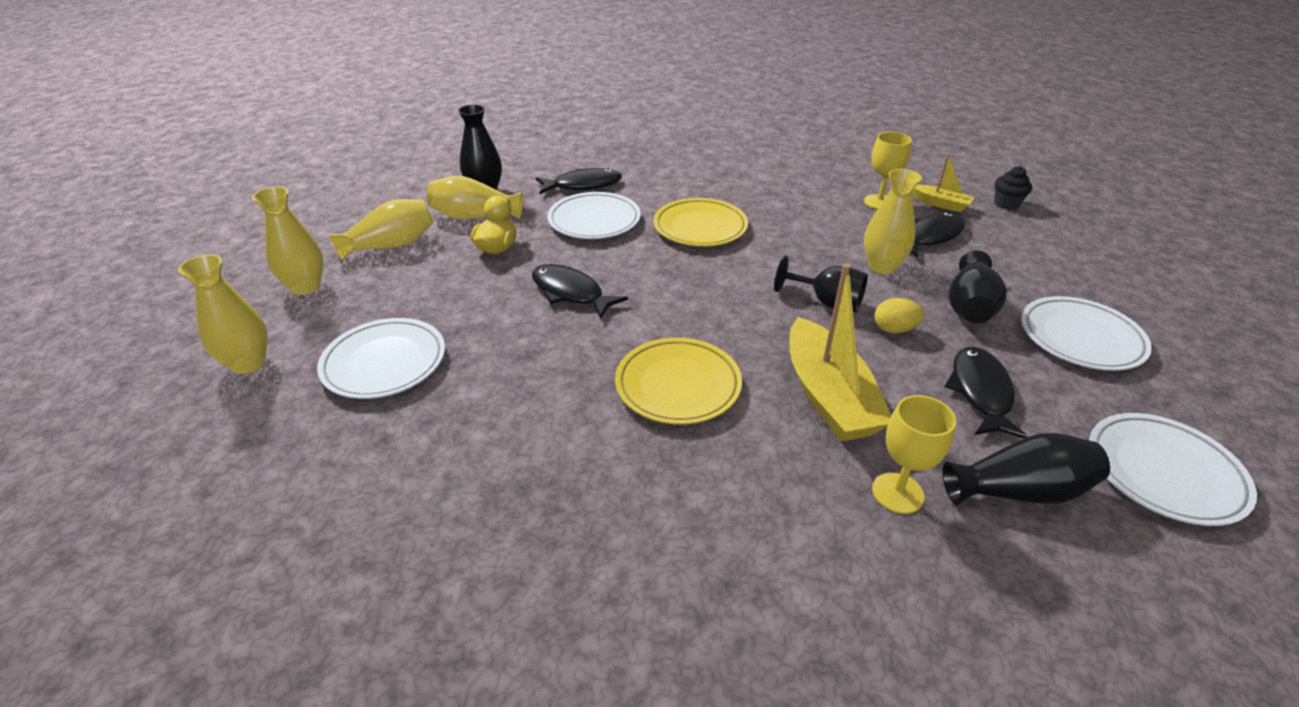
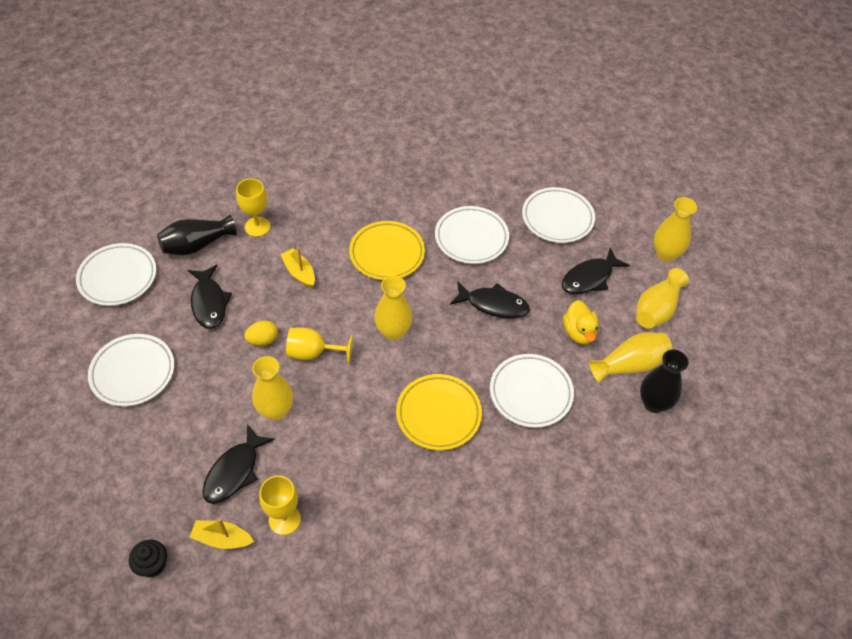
camera: 155 degrees right, 15 degrees up
yellow vase [178,254,268,374] -> yellow vase moved to [374,275,412,341]
black fish [536,168,622,194] -> black fish moved to [562,247,630,294]
black goblet [774,256,868,312] -> yellow goblet [286,328,353,363]
yellow boat [790,263,891,442] -> yellow boat [280,247,315,288], size x0.52
black vase [949,251,1007,323] -> none
none -> white plate [435,206,509,264]

